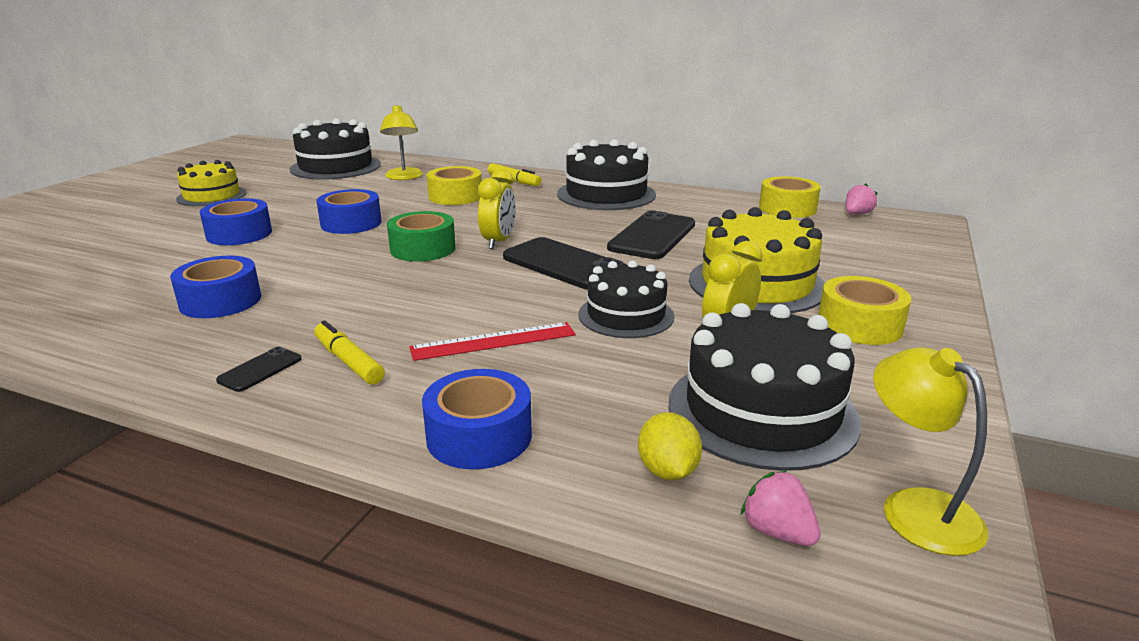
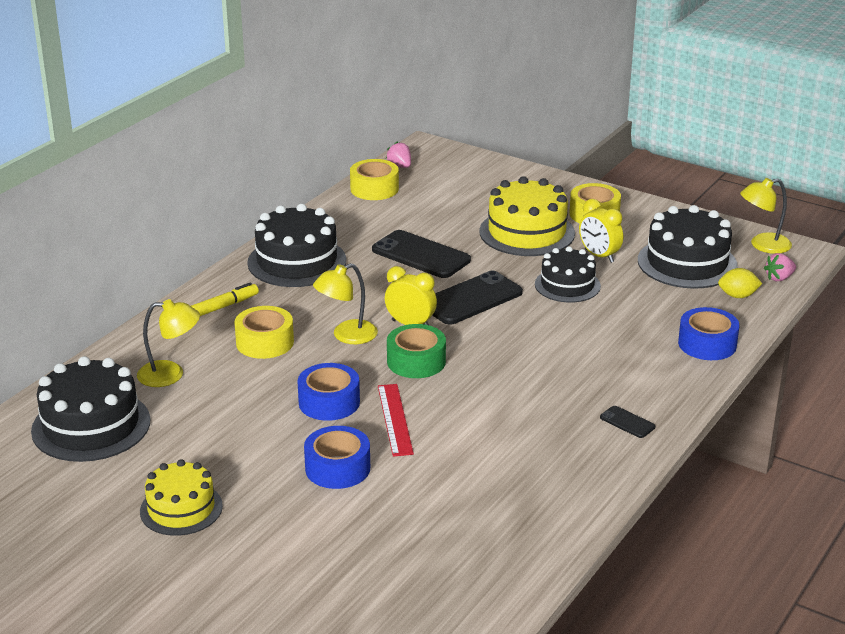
camera: 80 degrees left, 5 degrees up
blue tape [170,256,261,318] -> none
yellow marker [314,320,385,385] -> none
red ruler [409,322,576,361] -> red ruler moved to [378,384,414,457]
none -> yellow lamp [313,263,378,344]

